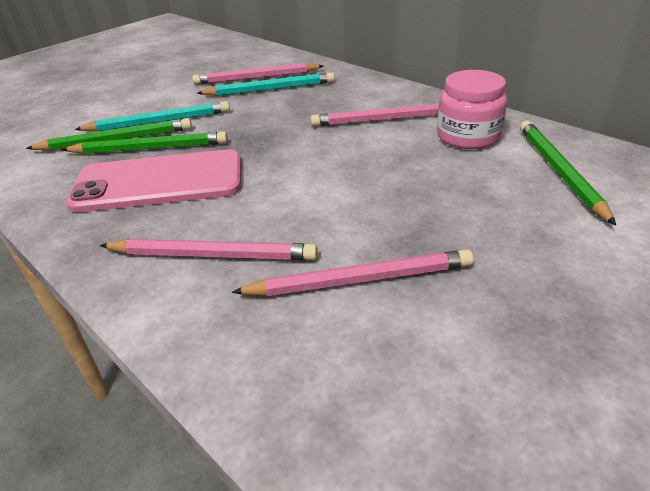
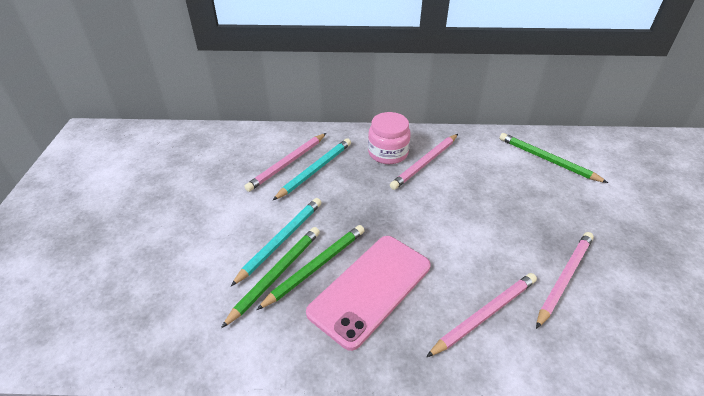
camera: 45 degrees left, 5 degrees up
pink jar [437,70,507,149] -> pink jar moved to [368,112,411,164]

